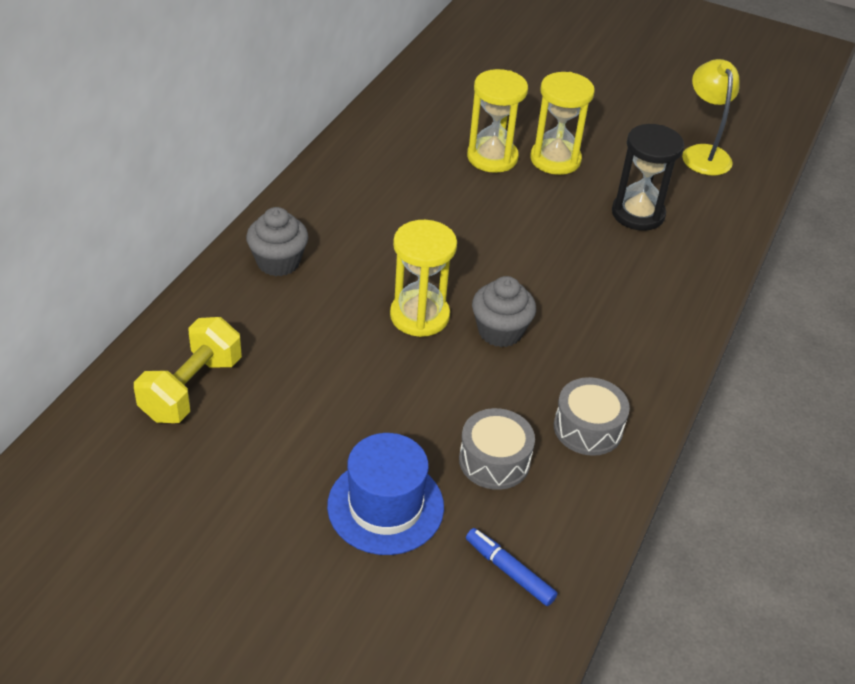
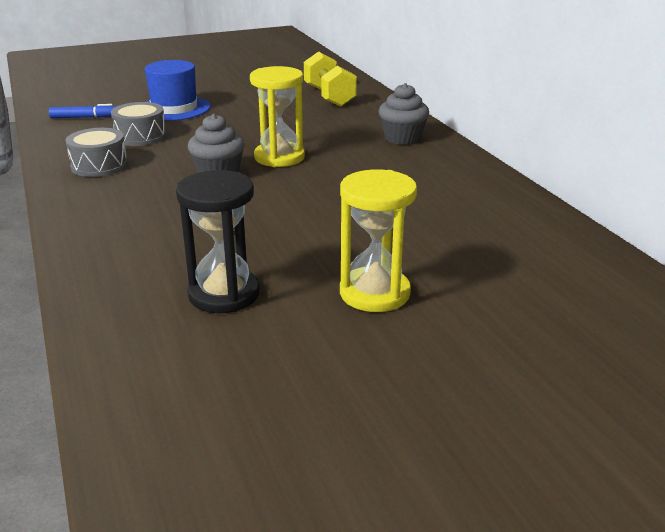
camera: 135 degrees right, 15 degrees down
yellow hourglass [467,69,528,173] -> none
yellow lamp [682,59,740,176] -> none

